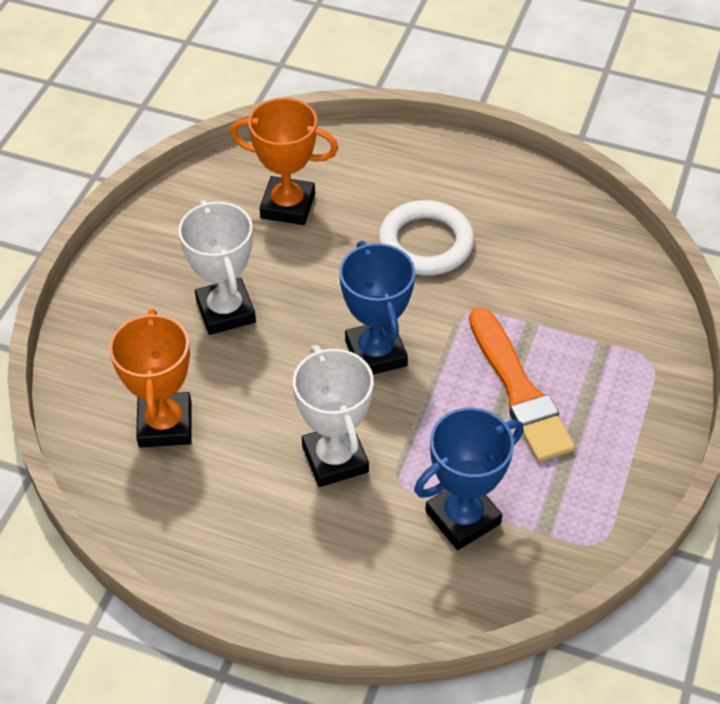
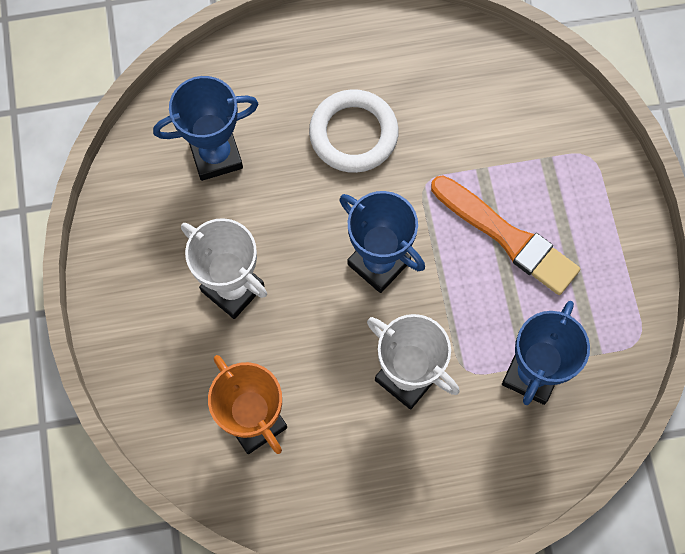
camera: 30 degrees left, 20 degrees up
orange trophy [230,98,338,225] -> blue trophy [153,76,259,181]

